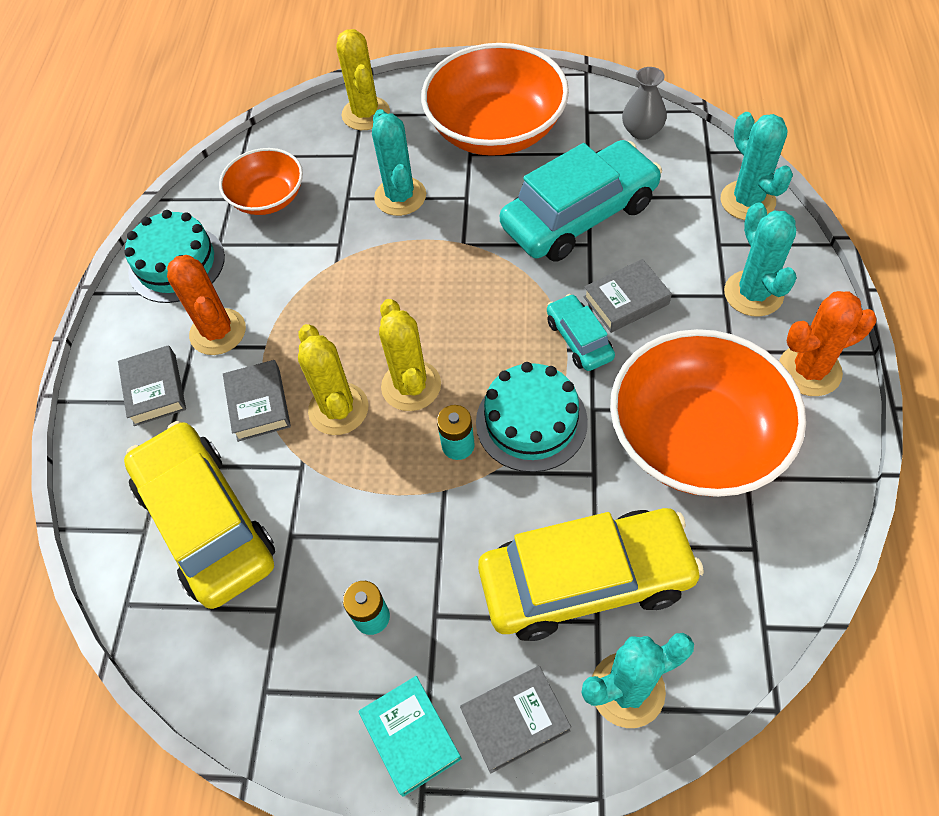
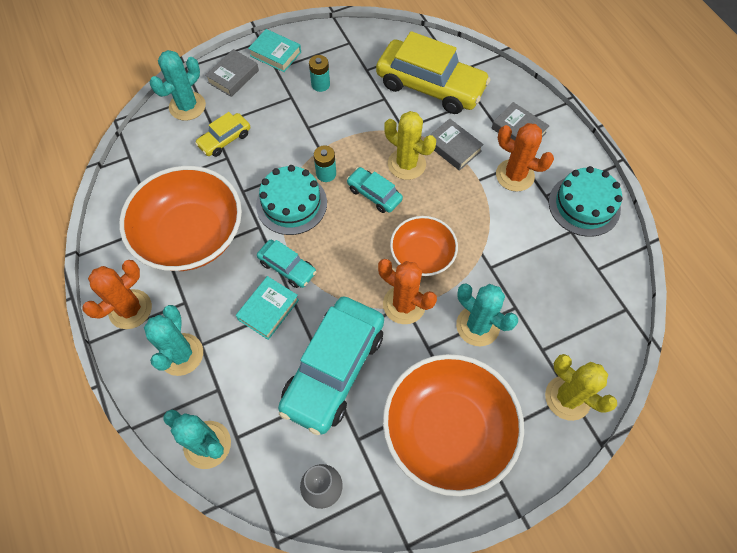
camera: 145 degrees right, 5 degrees up
orange bowl [219,148,303,215] -> orange bowl moved to [390,216,458,276]
yellow cactus [379,299,441,411] -> turquoise car [347,167,403,213]
yellow car [478,508,704,641] -> yellow car [195,112,250,157], size x0.49
grey book [584,259,672,333] -> turquoise book [236,276,299,340]
turquoise cactus [724,202,797,317] -> turquoise cactus turned 45 degrees clockwise [144,305,203,376]
none -> orange cactus [378,259,437,324]

